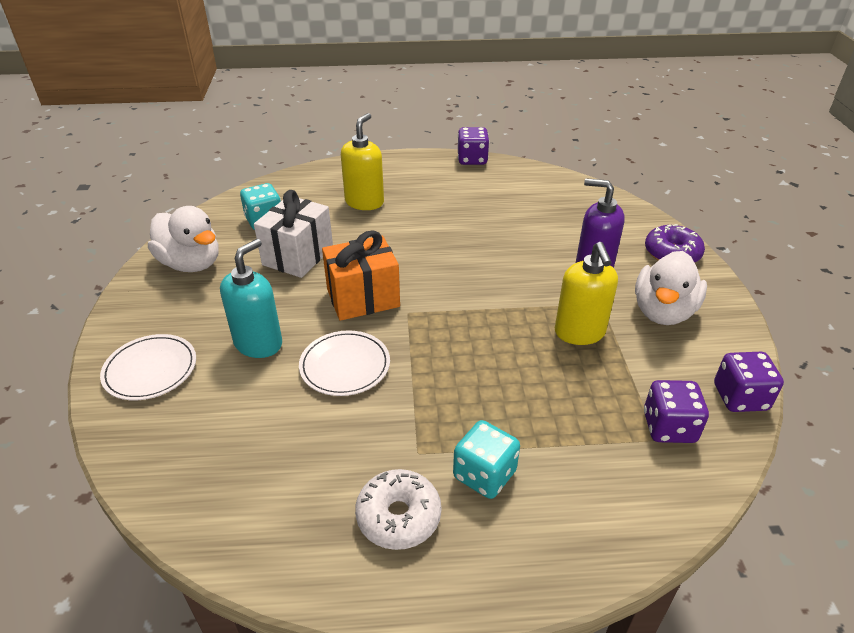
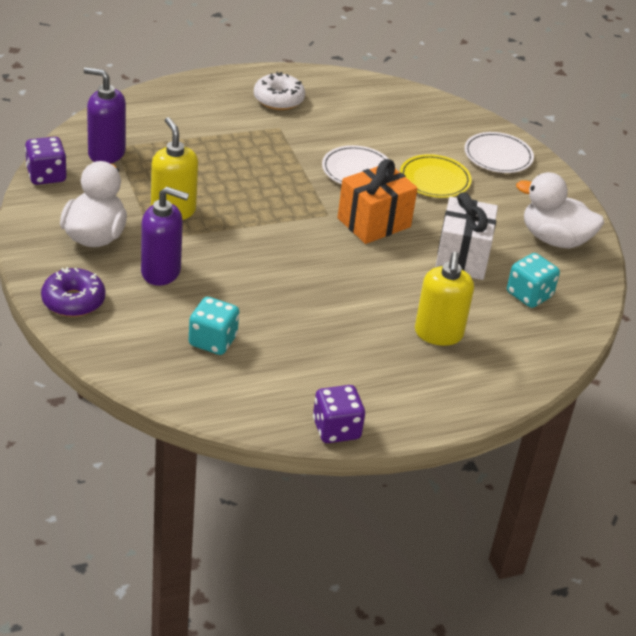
camera: 160 degrees right, 0 degrees up
turquoise soap dispenser [220,239,282,358] -> yellow plate [400,154,472,198]
turquoise dice [453,420,520,499] -> turquoise dice moved to [189,297,239,355]
purple dice [644,380,709,443] -> purple soap dispenser [84,67,126,164]

